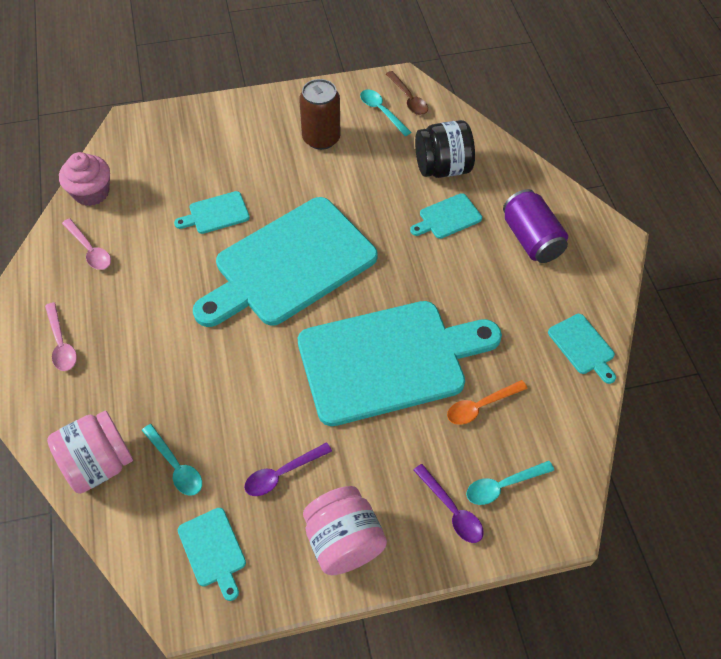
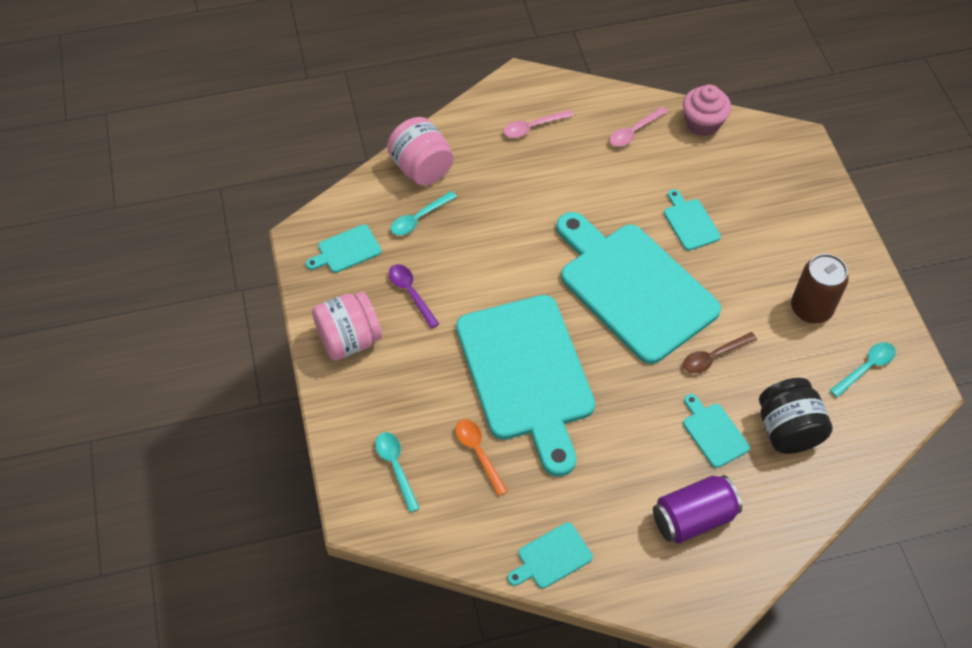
camera: 90 degrees right, 0 degrees up
brown spoon [386,71,428,115] -> brown spoon moved to [683,332,757,373]
purple spoon [413,464,484,543] -> none

